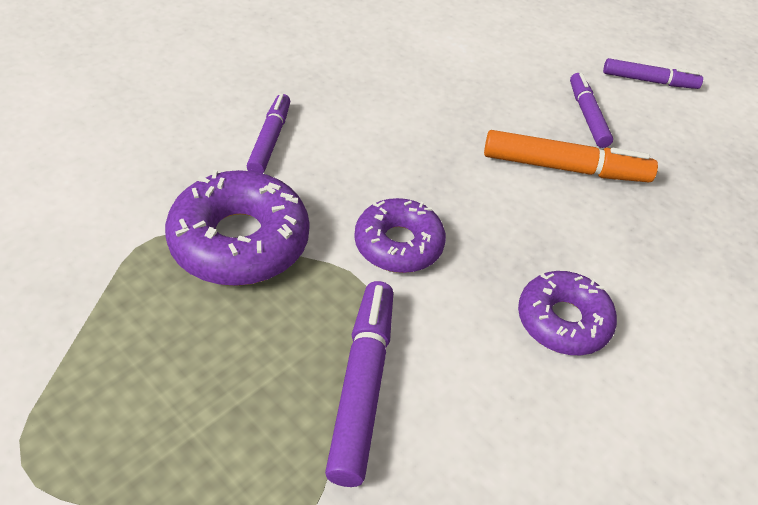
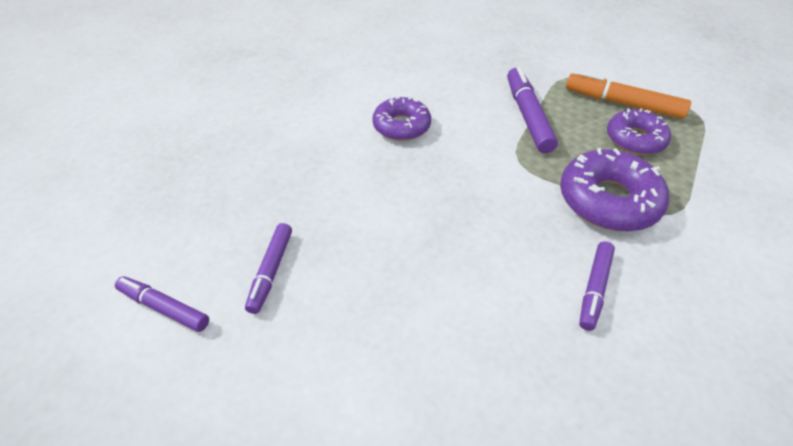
camera: 160 degrees left, 0 degrees up
purple marker [325,281,393,487] -> purple marker turned 150 degrees clockwise [507,67,558,153]
purple donut [354,198,446,273] -> purple donut moved to [607,108,671,155]
orange marker [484,130,658,182] -> orange marker moved to [566,71,691,119]

